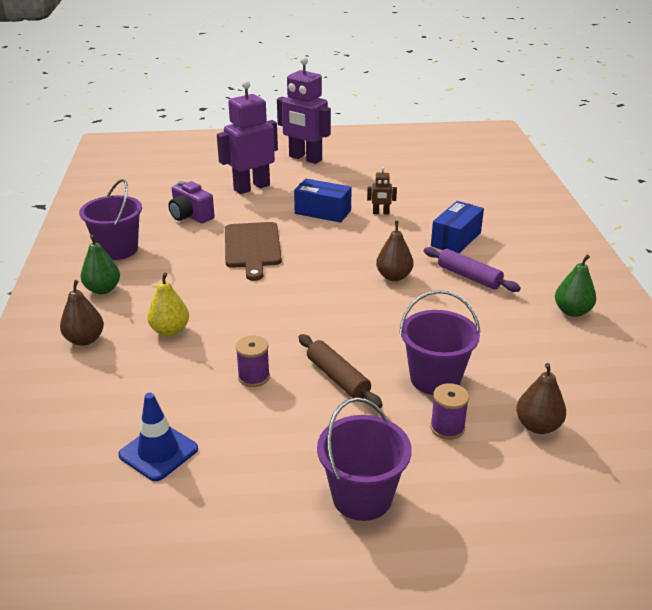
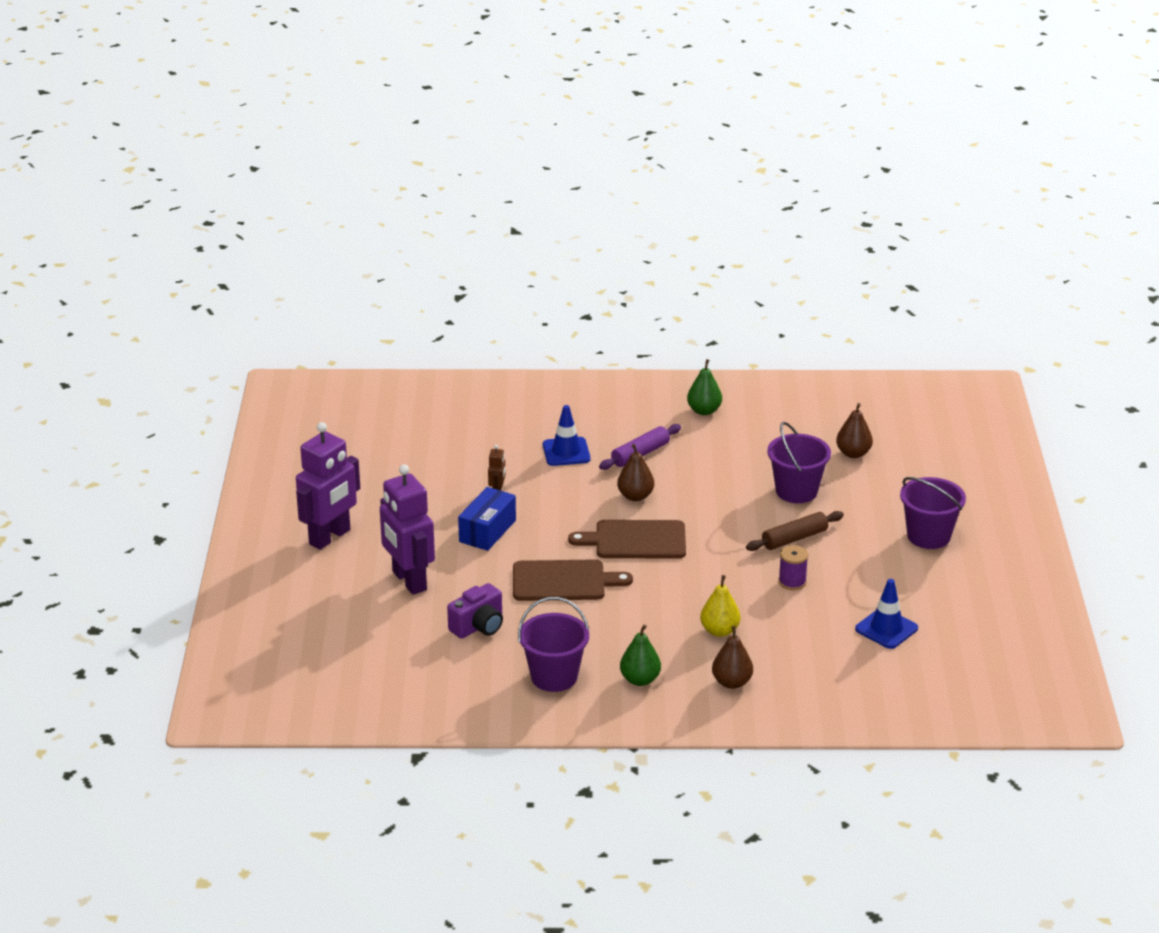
camera: 85 degrees left, 0 degrees up
purple spool [430,383,469,440] -> none
blue box [431,201,484,253] -> blue traffic cone [543,405,591,466]
none -> brown cutting board [568,520,686,559]

